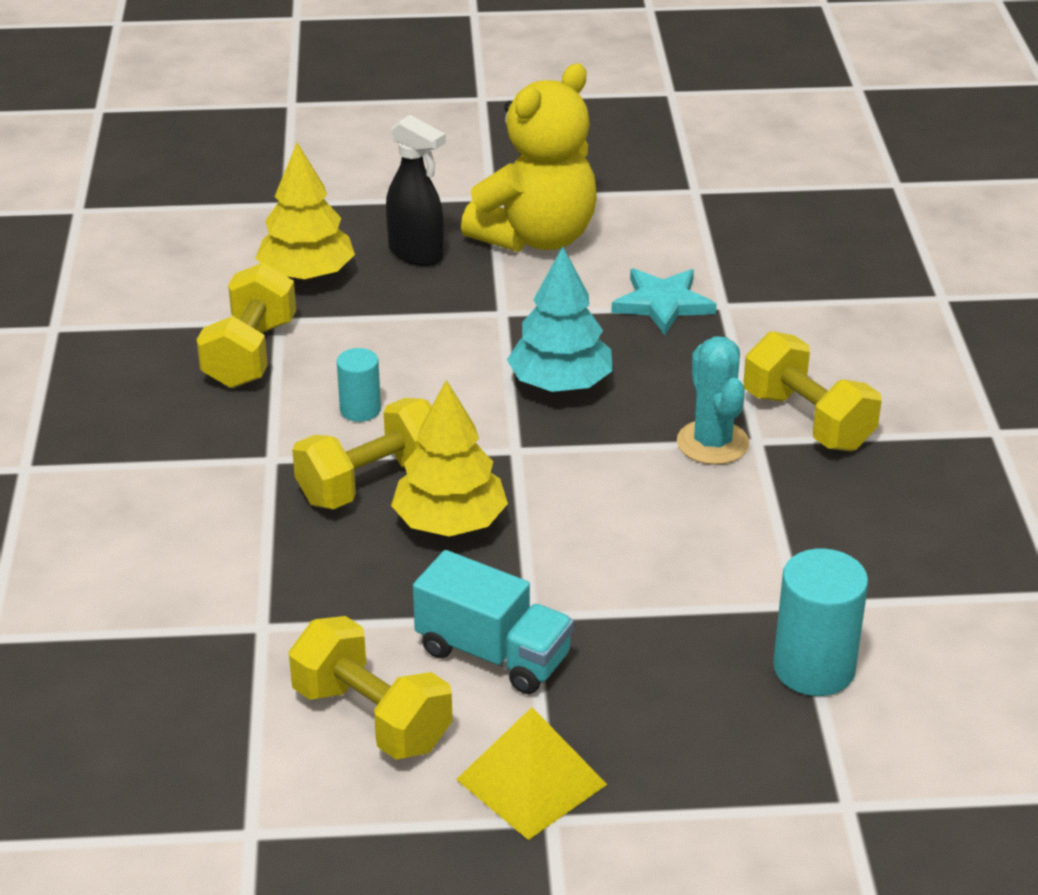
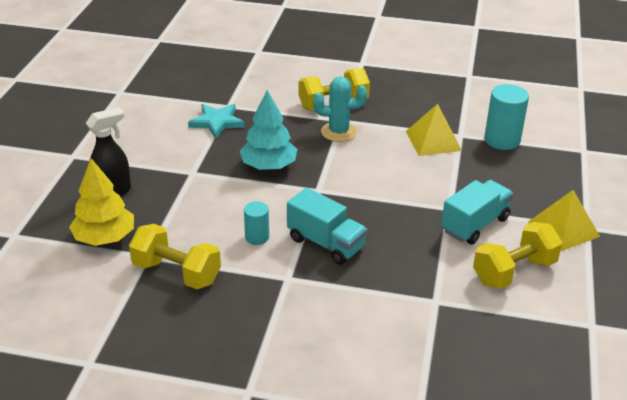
camera: 75 degrees left, 0 degrees up
yellow dumbbell [292,398,432,509] -> turquoise truck [287,188,367,265]
yellow tree [391,380,508,537] -> none
yellow teddy bear [461,63,597,252] -> none
none -> yellow pyramid [406,104,462,156]

